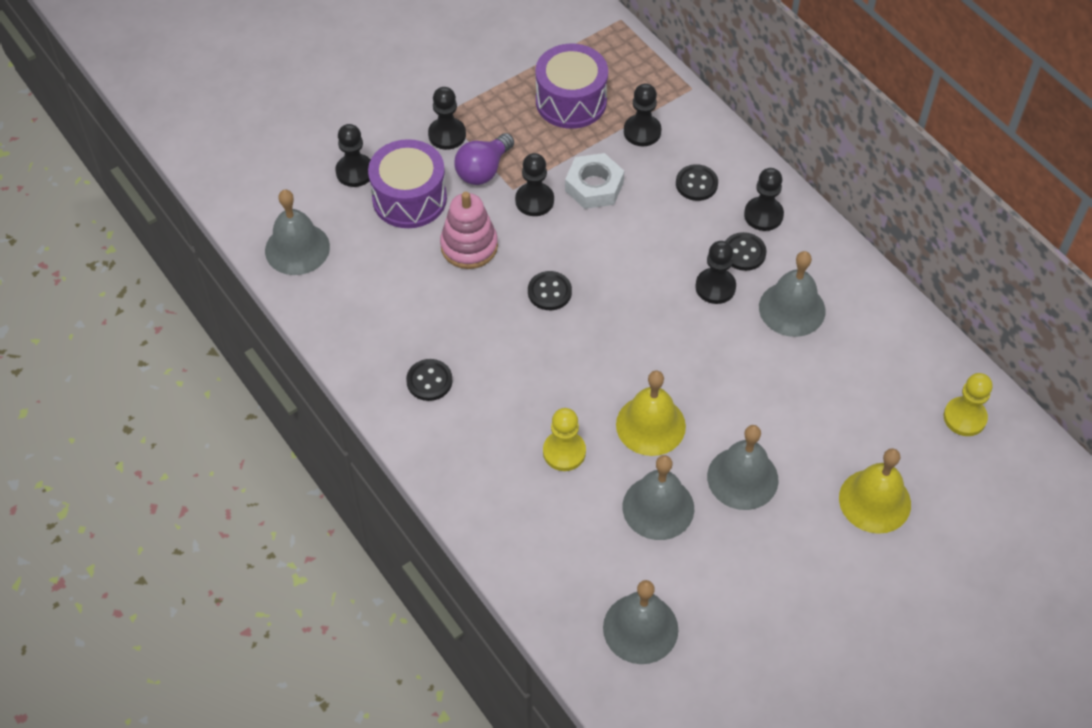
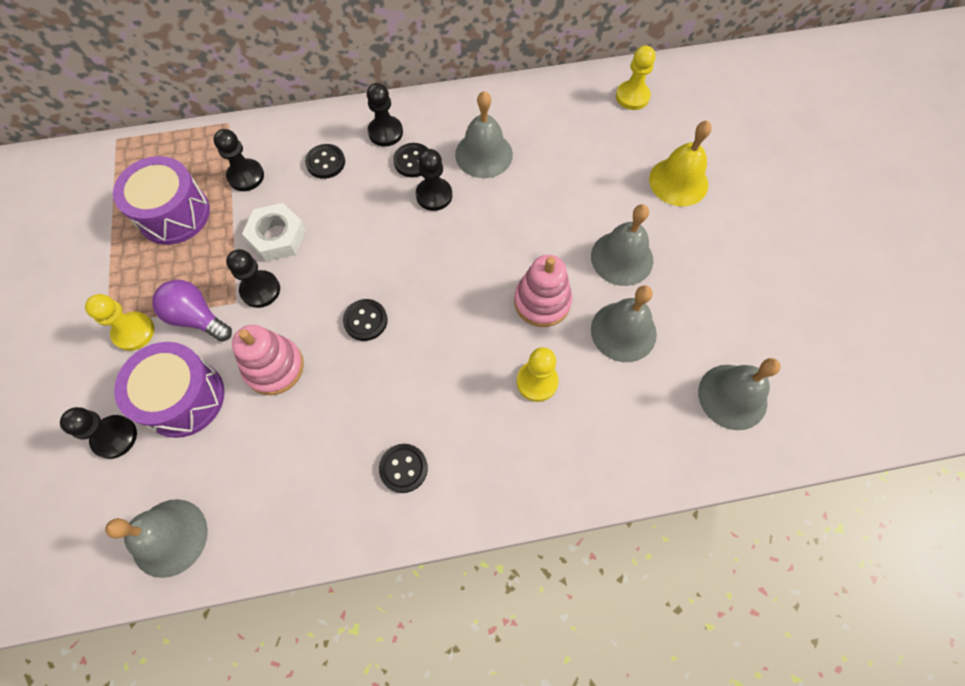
camera: 65 degrees left, 10 degrees up
black pawn [428,87,466,150] -> yellow pawn [85,294,154,351]
purple light bulb [454,133,514,185] -> purple light bulb turned 150 degrees clockwise [152,280,232,342]
yellow bell [616,371,686,456] -> pink stacking toy [514,255,572,327]

